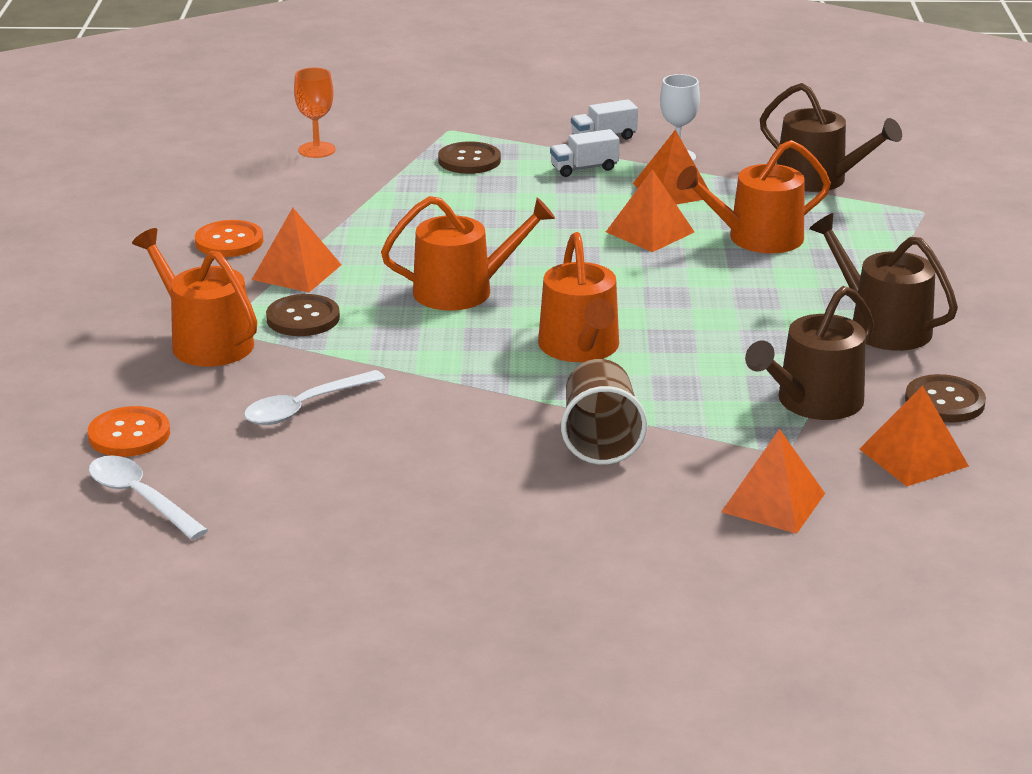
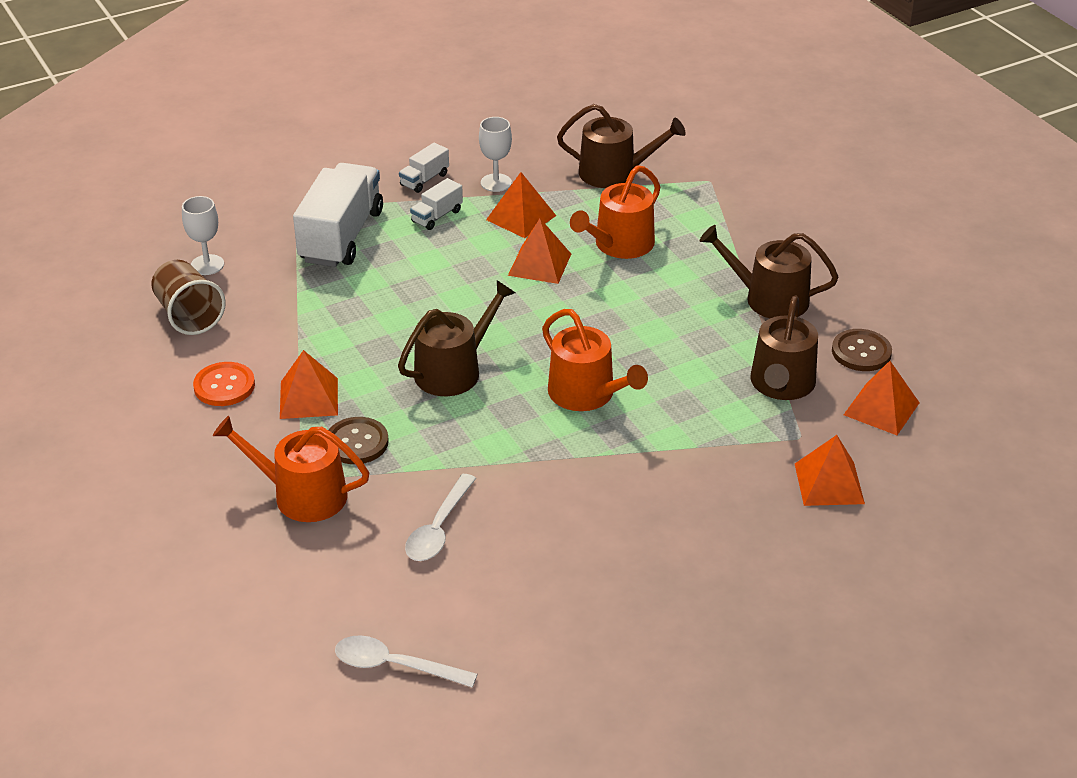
camera: 30 degrees left, 10 degrees up
orange button [88,406,170,457] -> none
orange goblet [294,68,336,158] -> white goblet [182,196,224,275]
orange watering can [381,196,555,311] -> brown watering can [398,280,515,396]
brown button [438,141,501,174] -> white truck [293,163,383,267]
brown cup [561,359,647,465] -> brown cup moved to [151,260,226,335]

